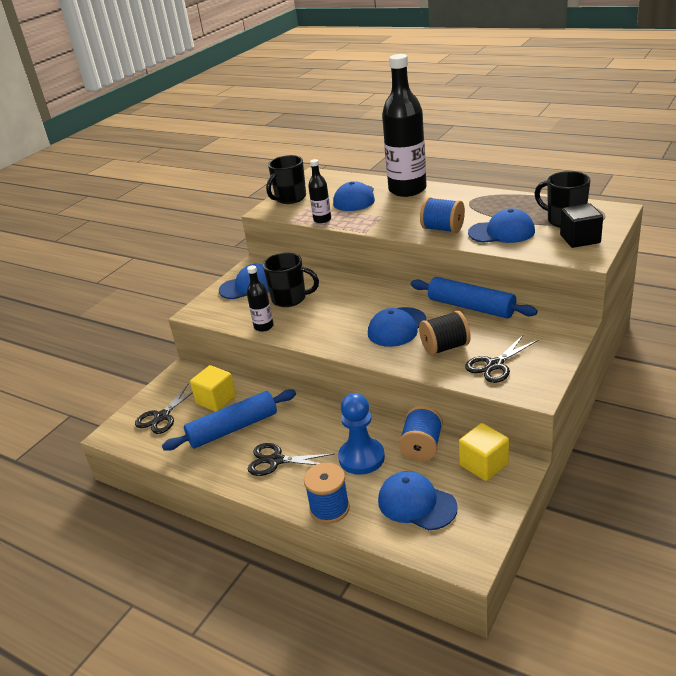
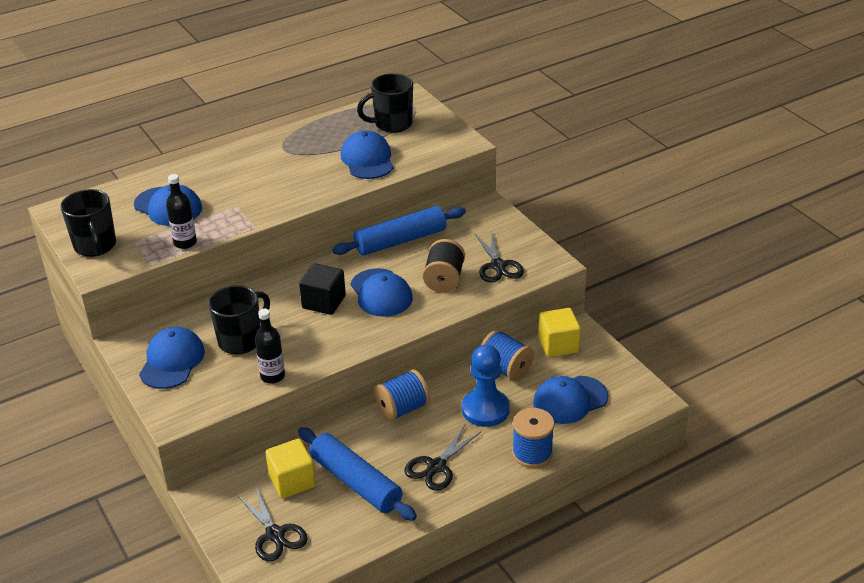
camera: 65 degrees left, 5 degrees up
blue rolling pin [162,389,296,451] -> blue rolling pin turned 45 degrees counterclockwise [298,427,417,521]
black bottle [382,54,427,197] -> none
blue spool [420,197,465,233] -> blue spool moved to [374,369,430,421]
blue cap [468,208,535,243] -> blue cap turned 45 degrees counterclockwise [341,131,393,179]
black cube [560,203,603,248] -> black cube moved to [299,263,346,315]

